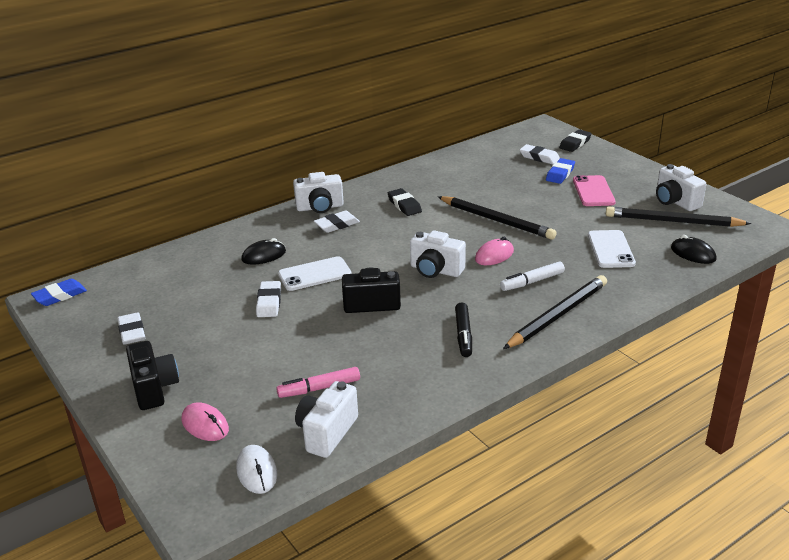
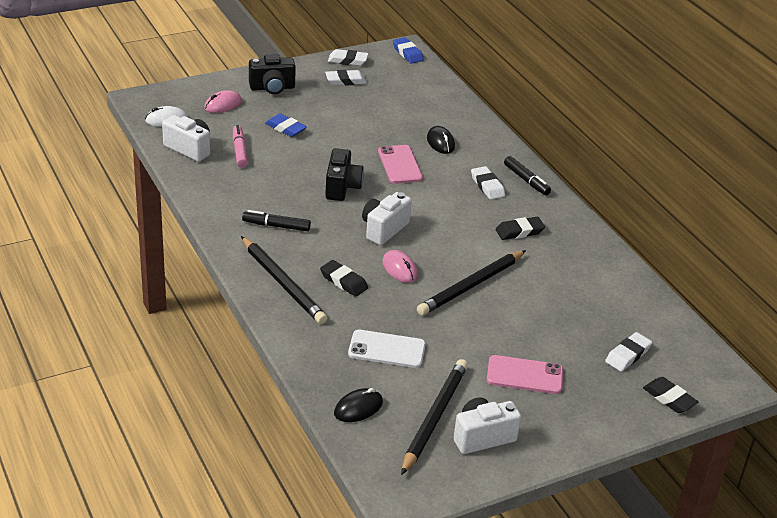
camera: 95 degrees right, 5 degrees up
white eraser [256,281,281,317] -> white eraser moved to [328,49,368,66]
white phone [278,256,352,291] -> pink phone [378,145,423,184]
white camera [293,172,344,213] -> black marker [504,156,551,195]
white marker [500,261,565,291] -> black eraser [320,260,368,297]
blue eraser [546,158,575,184] -> blue eraser moved to [265,113,307,137]

